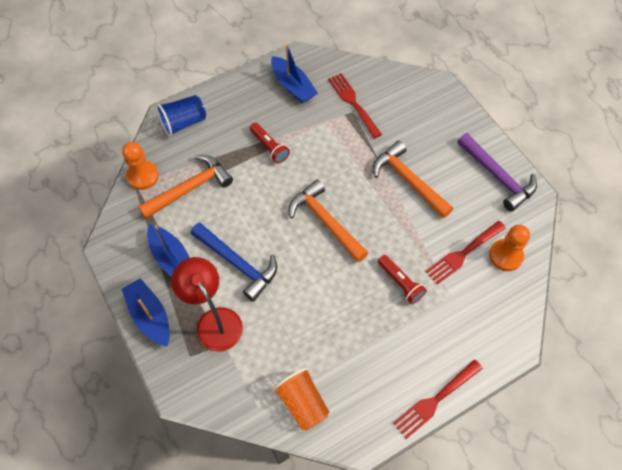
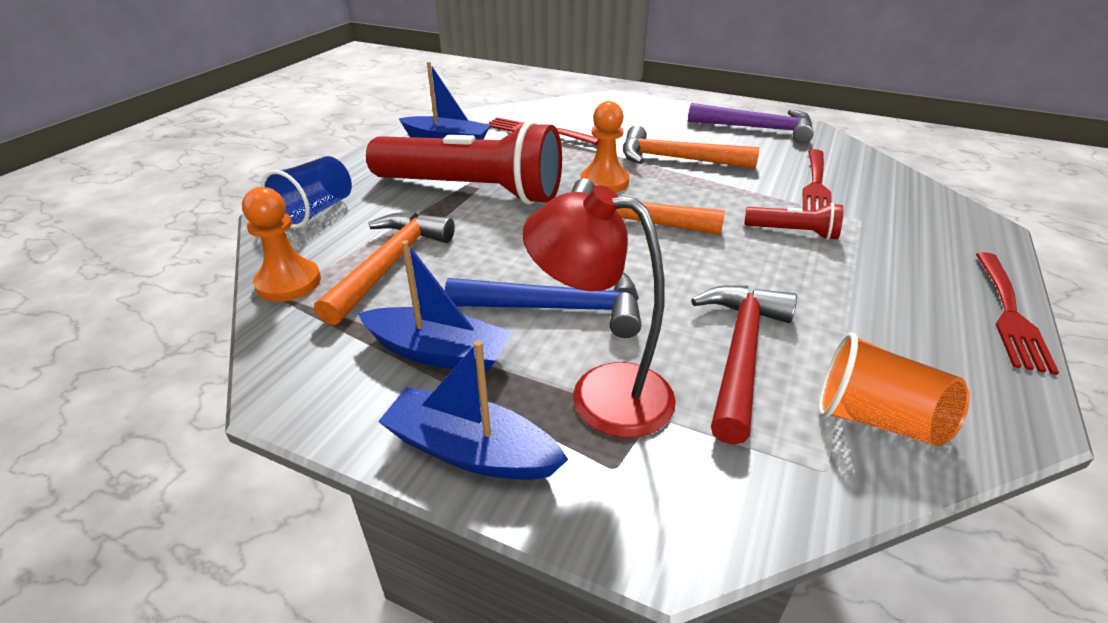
camera: 35 degrees left, 25 degrees down
red flashlight [250,123,290,163] -> red flashlight [366,121,562,205], size x2.37
orange pawn [489,225,530,271] -> orange pawn moved to [581,101,629,193]
none -> red hammer [691,285,797,445]

